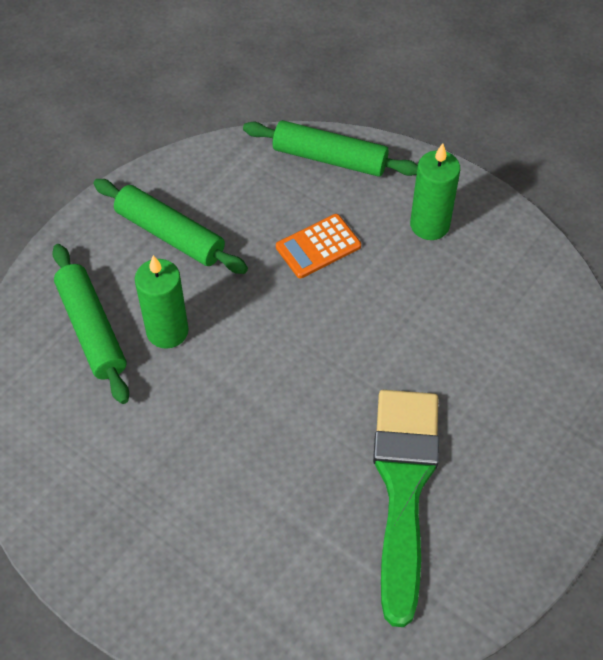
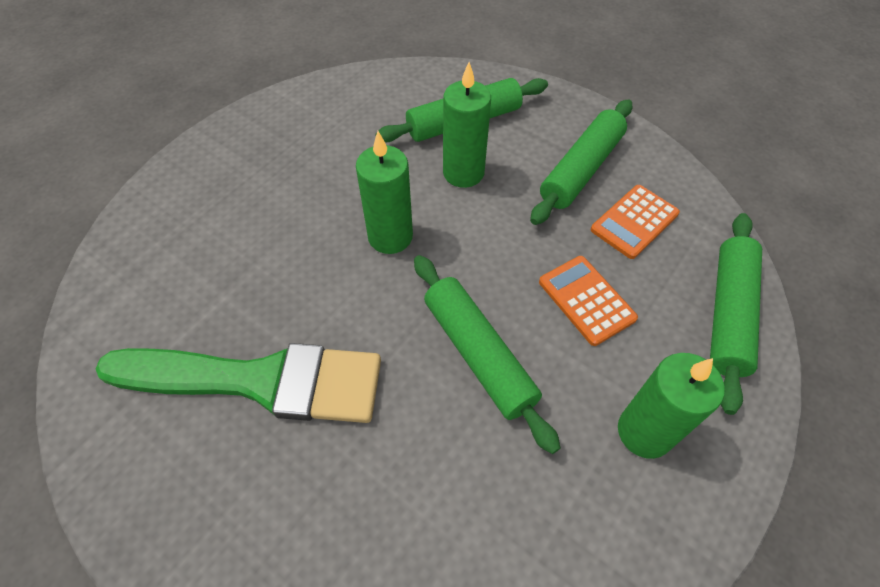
camera: 90 degrees right, 0 degrees up
none -> green candle [356,131,413,254]
none -> green rolling pin [414,255,560,454]
none -> orange calculator [591,185,680,259]

